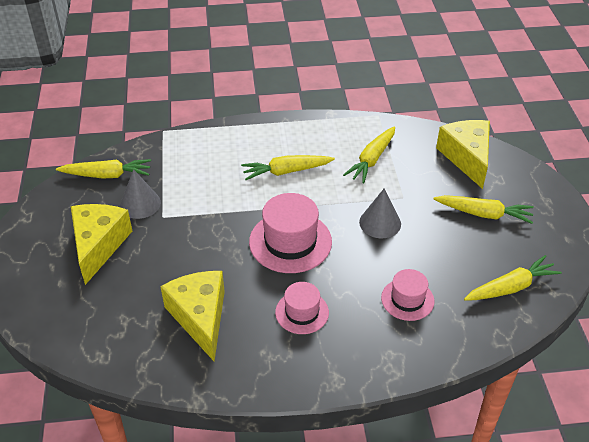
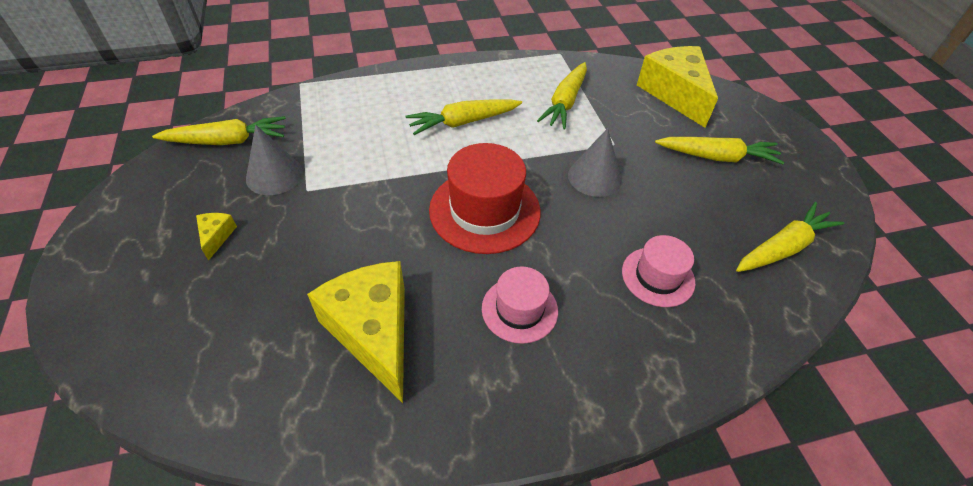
camera: 10 degrees left, 5 degrees up
yellow cheese [71,204,132,285] -> yellow cheese [196,213,237,261], size x0.41
pink hat [249,193,332,273] -> red hat [429,143,541,254]

